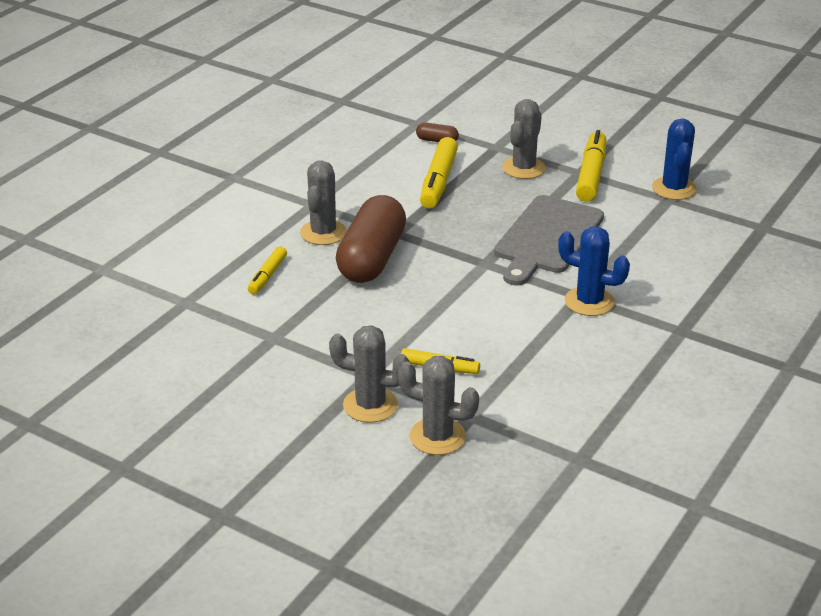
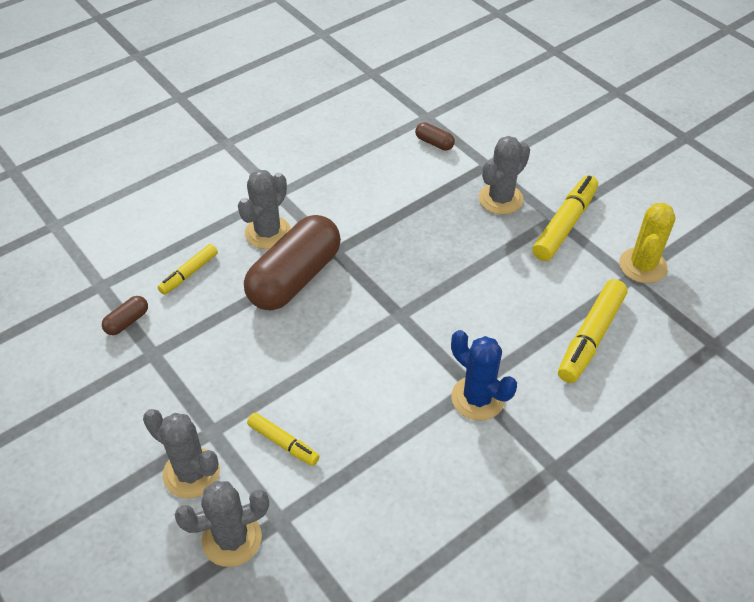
camera: 20 degrees right, 15 degrees up
grey cactus [398,356,479,455] -> grey cactus turned 60 degrees counterclockwise [174,481,269,567]
yellow marker [420,137,458,209] -> yellow marker moved to [558,279,628,383]
grey cutting board [494,195,604,286] -> none
blue cactus [652,118,697,200] -> yellow cactus [619,203,675,283]
none -> brown capsule [102,296,148,335]

